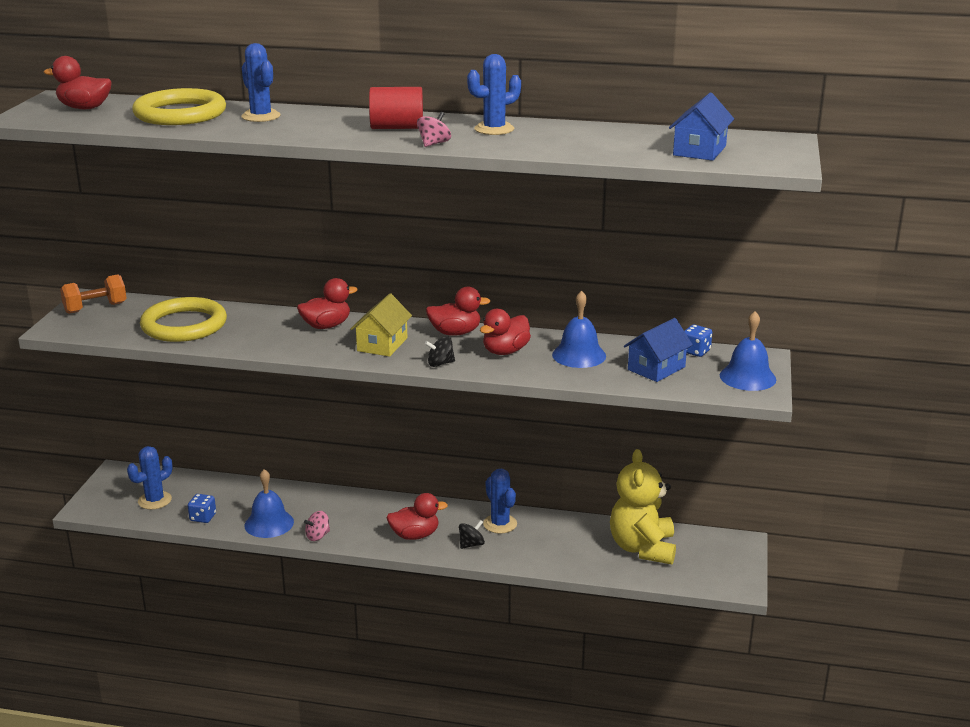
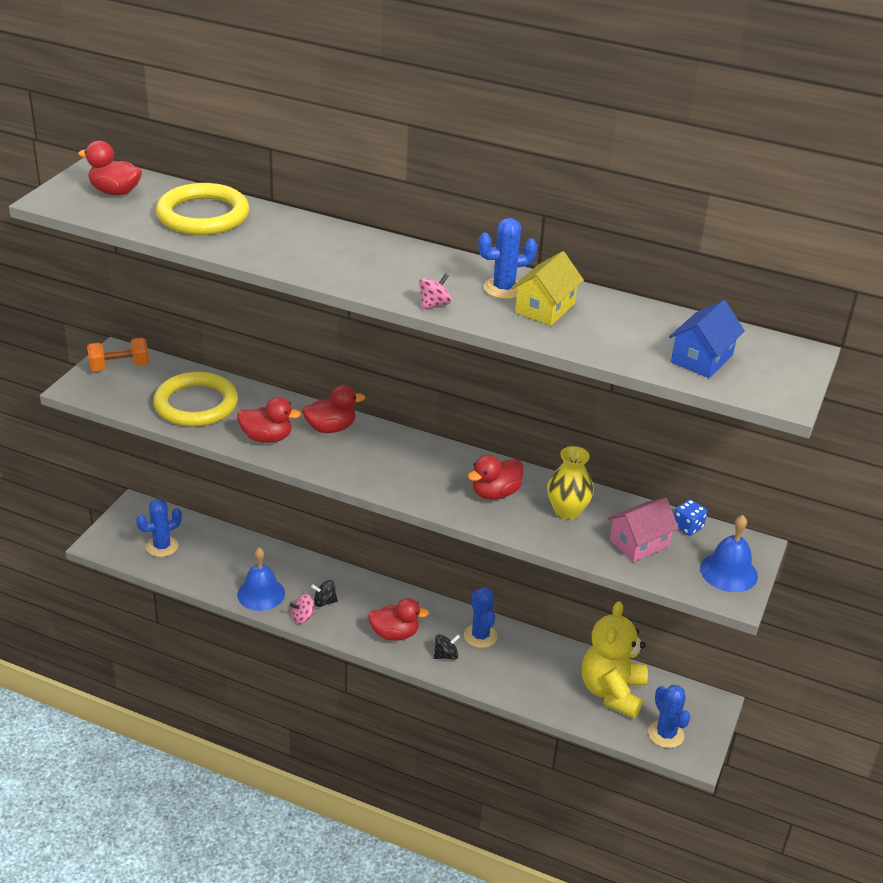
camera: 10 degrees right, 10 degrees up
blue dice [188,494,216,523] -> none
blue cactus [241,43,281,122] -> blue cactus moved to [648,685,691,748]
yellow house [351,294,412,357] -> yellow house moved to [511,251,584,326]
red cylinder [369,87,423,129] -> none
black spinning top [425,336,455,367] -> black spinning top moved to [311,580,338,607]
red duck [426,286,491,336] -> red duck moved to [237,397,301,443]
blue bell [552,291,606,368] -> yellow vase [547,446,594,520]
blue house [624,318,693,382] -> pink house [608,498,679,562]

